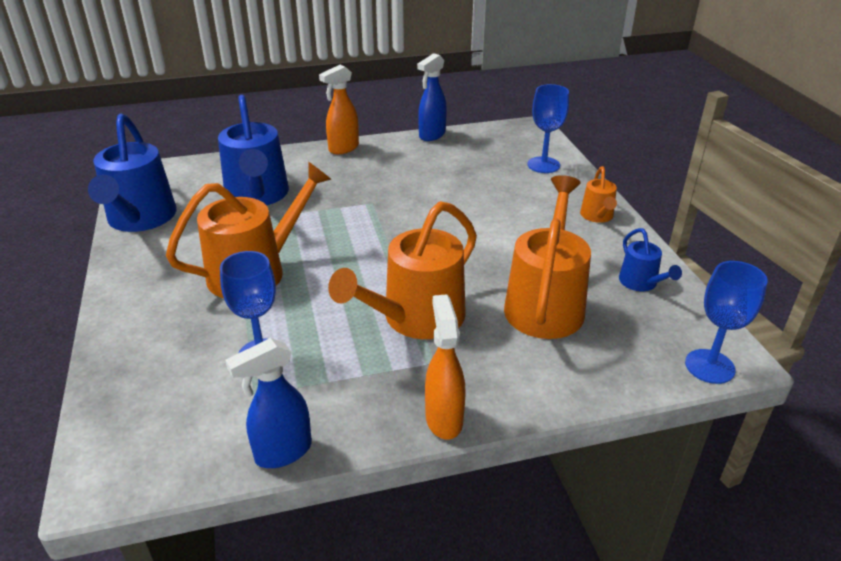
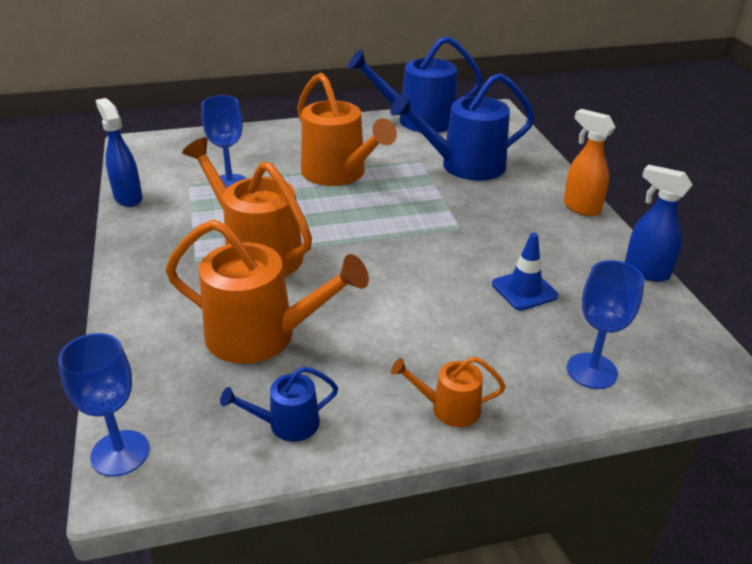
camera: 90 degrees right, 0 degrees up
orange spray bottle [425,294,466,440] -> none
none -> blue traffic cone [492,233,559,310]

